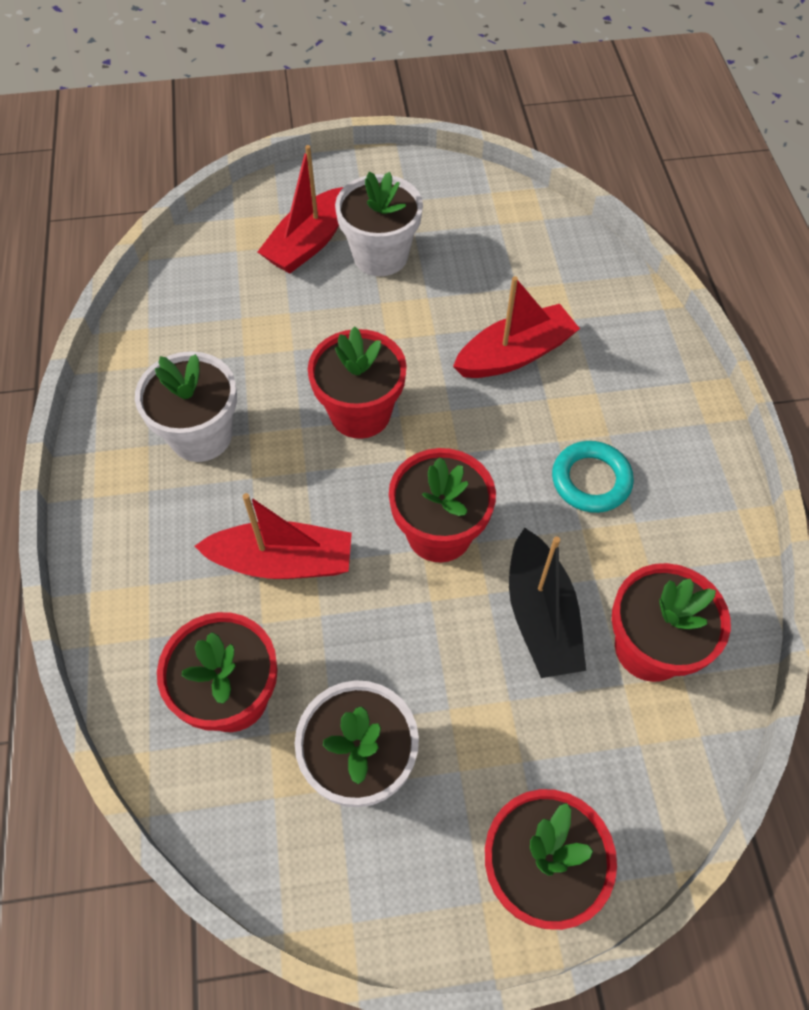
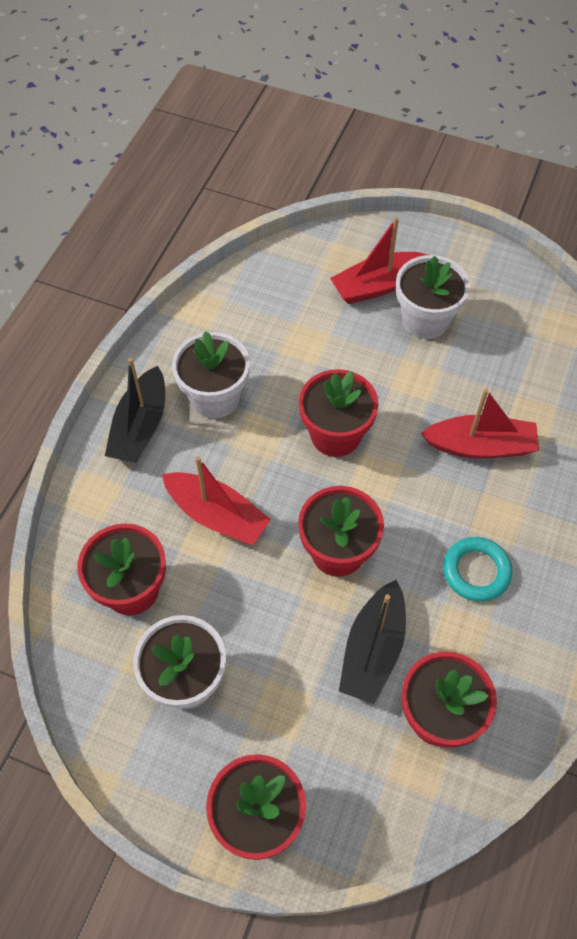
camera: 30 degrees right, 0 degrees up
none -> black boat [105,358,165,463]

